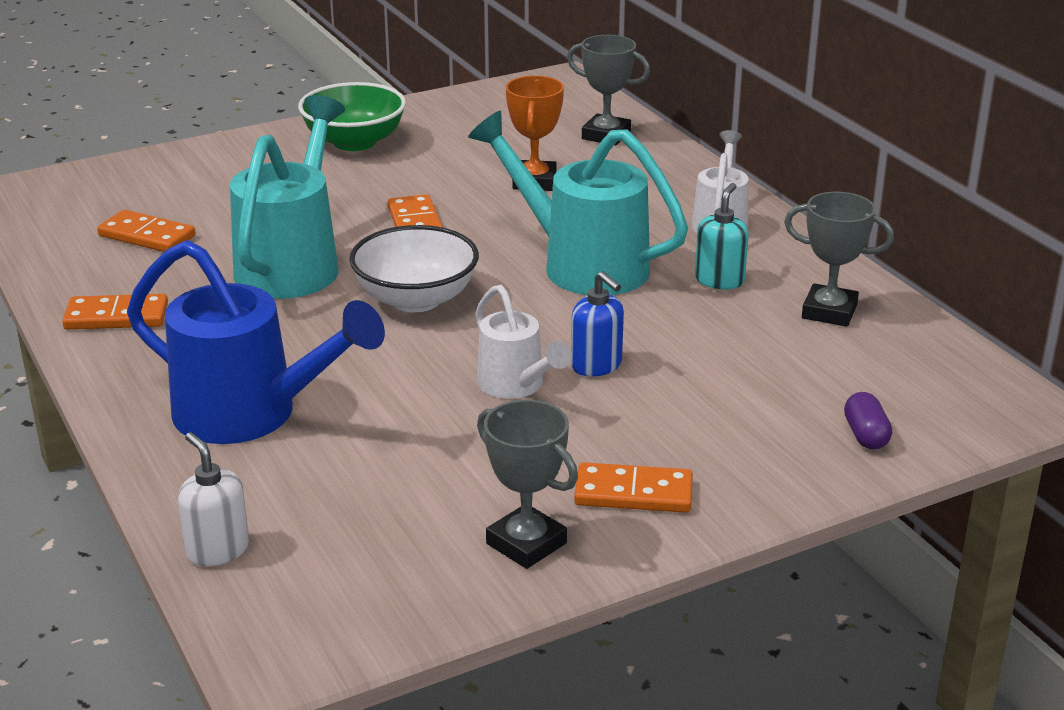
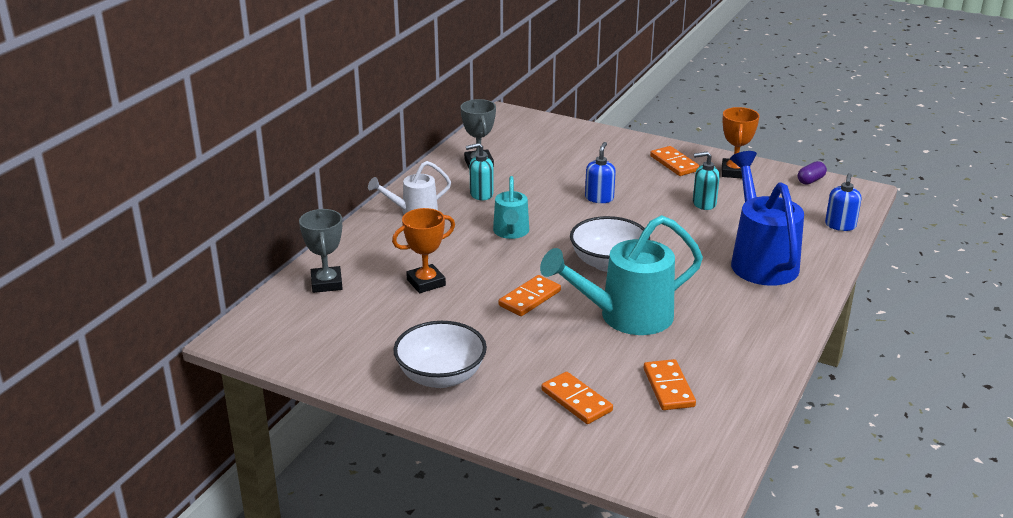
camera: 125 degrees left, 0 degrees up
orange domino [62,294,168,330] -> orange domino moved to [541,372,613,424]
white soap dispenser [178,432,249,566] -> blue soap dispenser [825,173,861,231]
green bowl [298,82,406,151] -> white bowl [393,321,487,388]
turquoise watering can [468,111,688,295] -> turquoise watering can [493,176,529,239], size x0.57
white watering can [475,285,572,399] -> none
grey trophy [477,400,578,569] -> orange trophy [722,107,760,178]
purple capsule [844,392,892,449] -> purple capsule moved to [798,161,827,185]
none -> turquoise soap dispenser [693,151,720,210]

